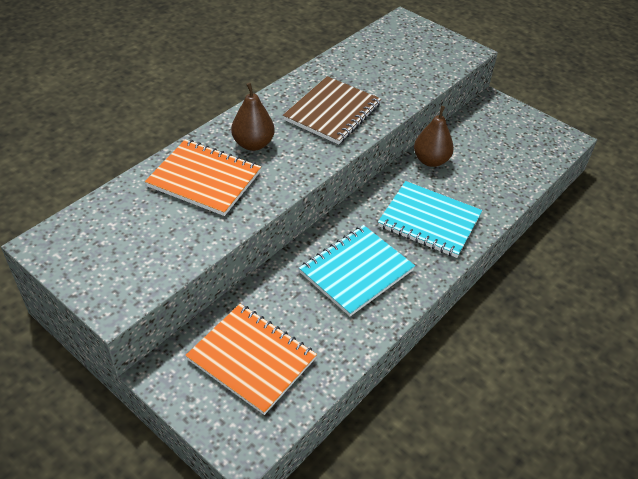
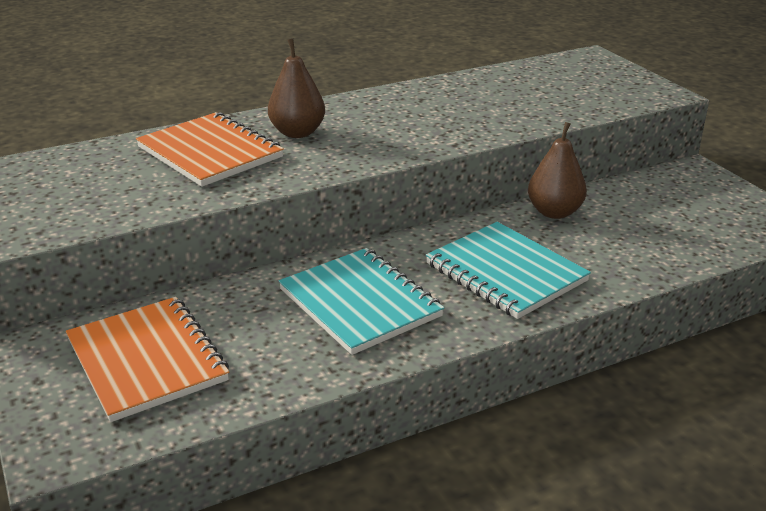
camera: 25 degrees right, 15 degrees down
brown notebook [283,76,381,144] -> none
turquoise notebook [299,225,415,316] -> turquoise notebook turned 75 degrees clockwise [279,248,444,355]

